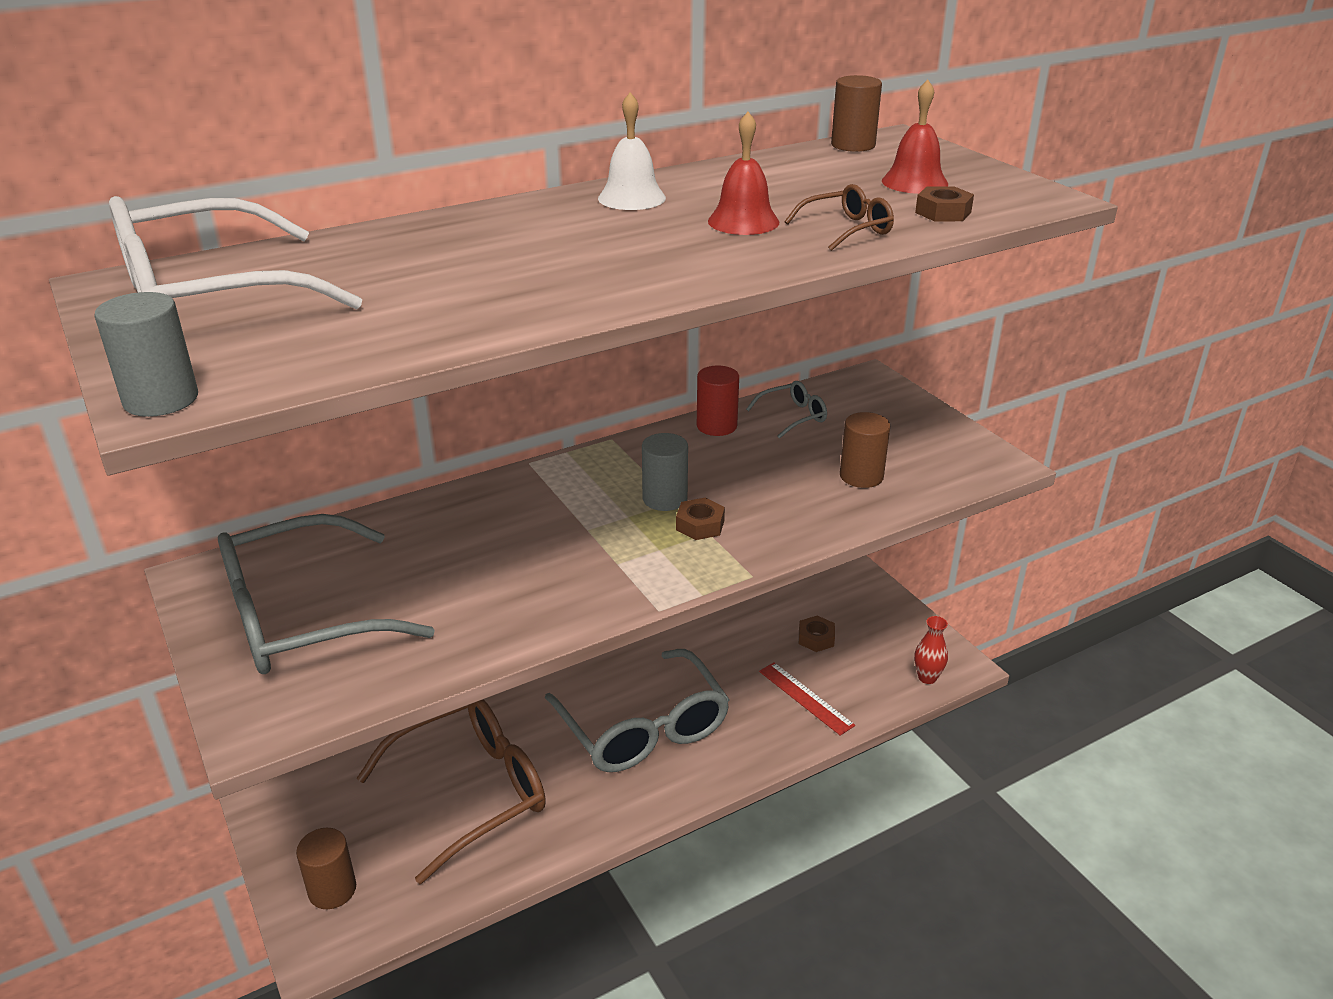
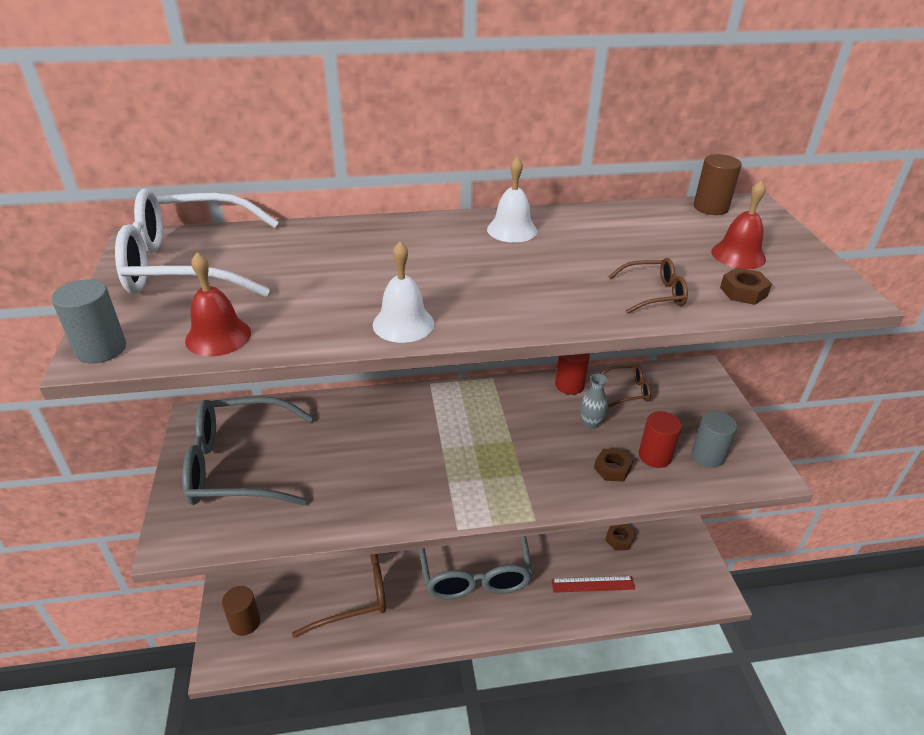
camera: 20 degrees right, 5 degrees up
grey cylinder [642,433,688,511] -> grey cylinder moved to [692,411,737,468]
brown nut [676,498,725,540] -> brown nut moved to [594,449,633,482]
red bell [708,112,779,235] -> red bell moved to [185,252,251,356]
grey glasses [746,381,827,439] -> brown glasses [600,364,651,407]
red ruler [759,662,855,736] -> red ruler turned 75 degrees counterclockwise [551,576,635,593]
brown cylinder [840,412,890,488] -> red cylinder [639,411,682,468]
red vase [914,616,948,684] -> none
none -> white bell [373,241,434,343]
none -> grey vase [580,374,608,429]

